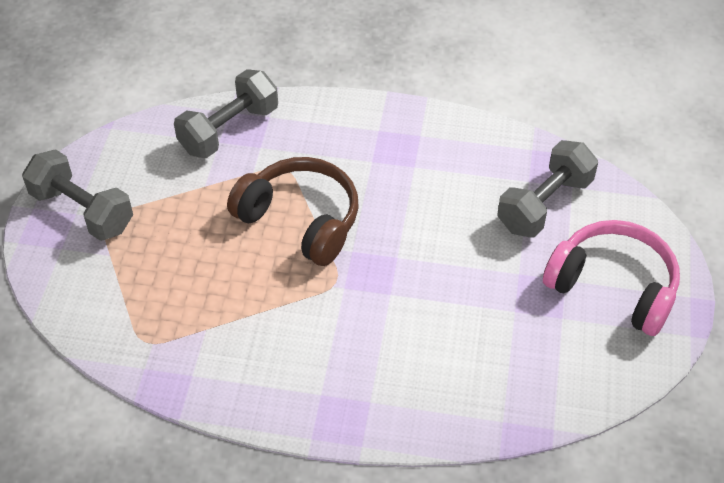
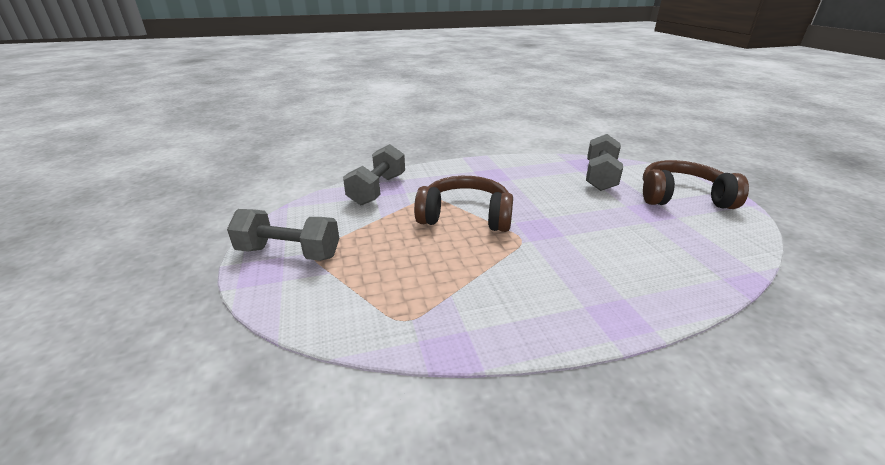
camera: 25 degrees left, 20 degrees down
pink headphones [543,220,680,336] -> brown headphones [643,160,749,209]

